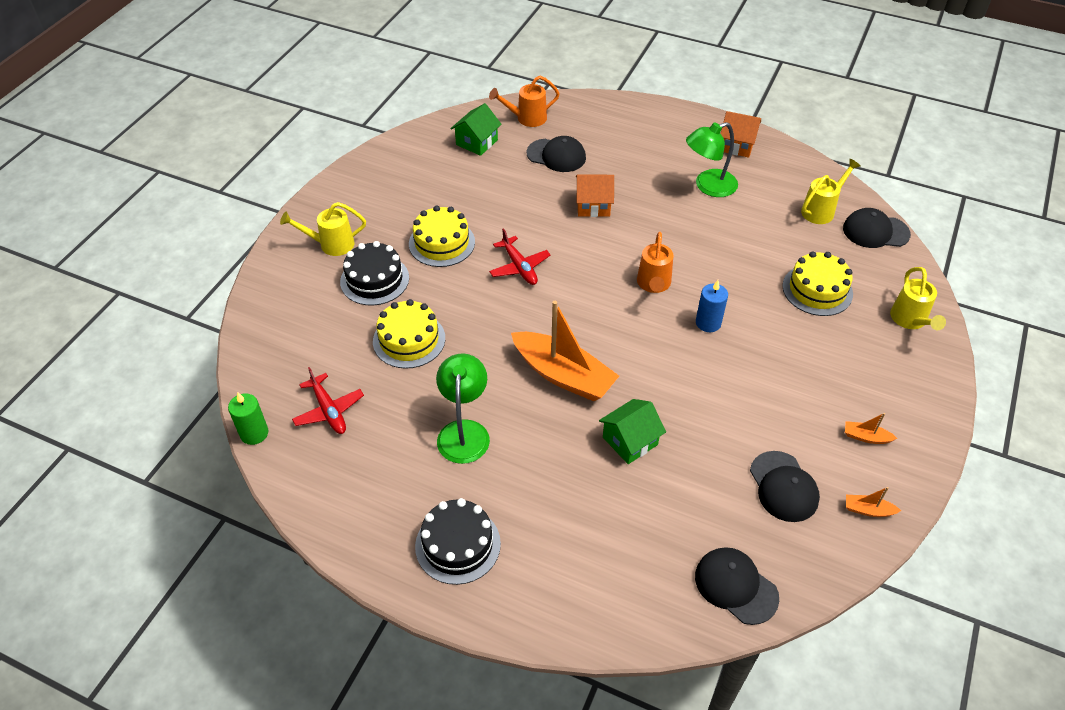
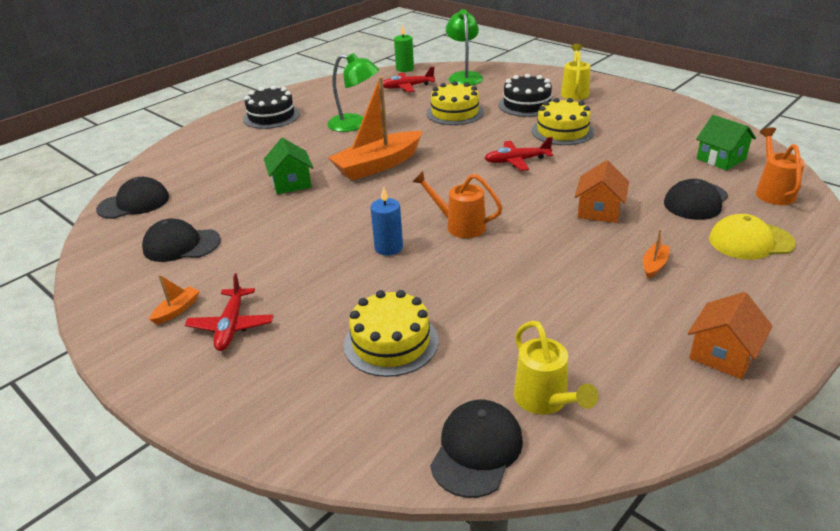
camera: 110 degrees right, 15 degrees down
green lamp [686,122,738,197] -> green lamp moved to [446,9,483,86]
orange boat [846,487,901,517] -> orange boat moved to [643,229,670,278]
yellow watering can [890,267,946,330] -> none
none -> red plane [185,273,274,351]
none -> yellow cap [709,214,796,260]

